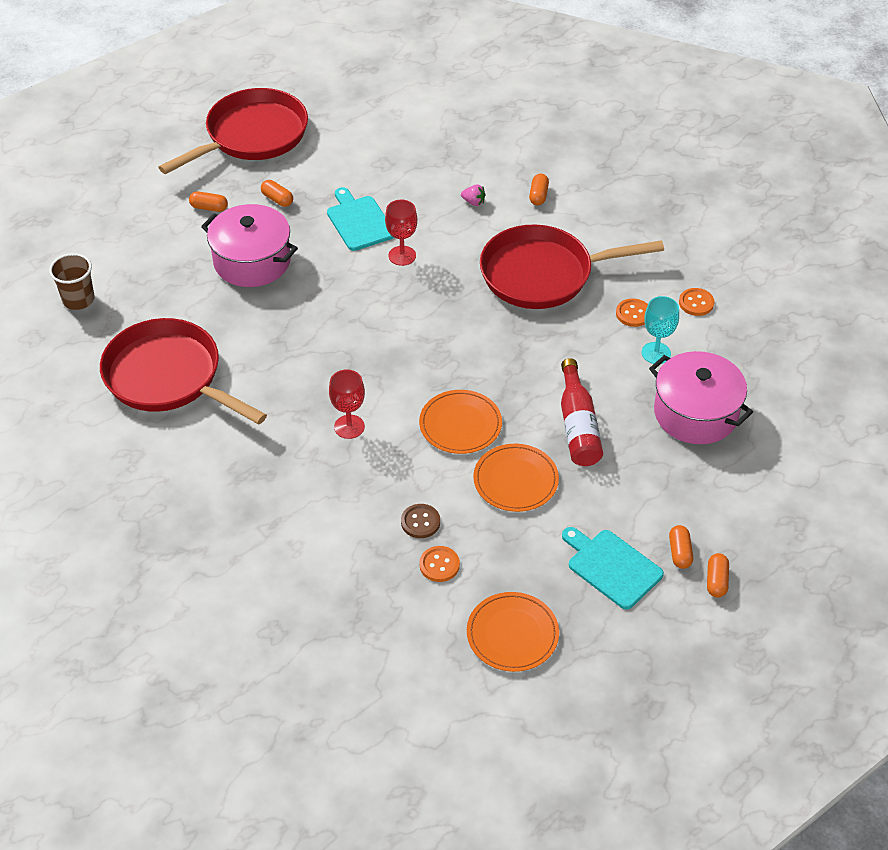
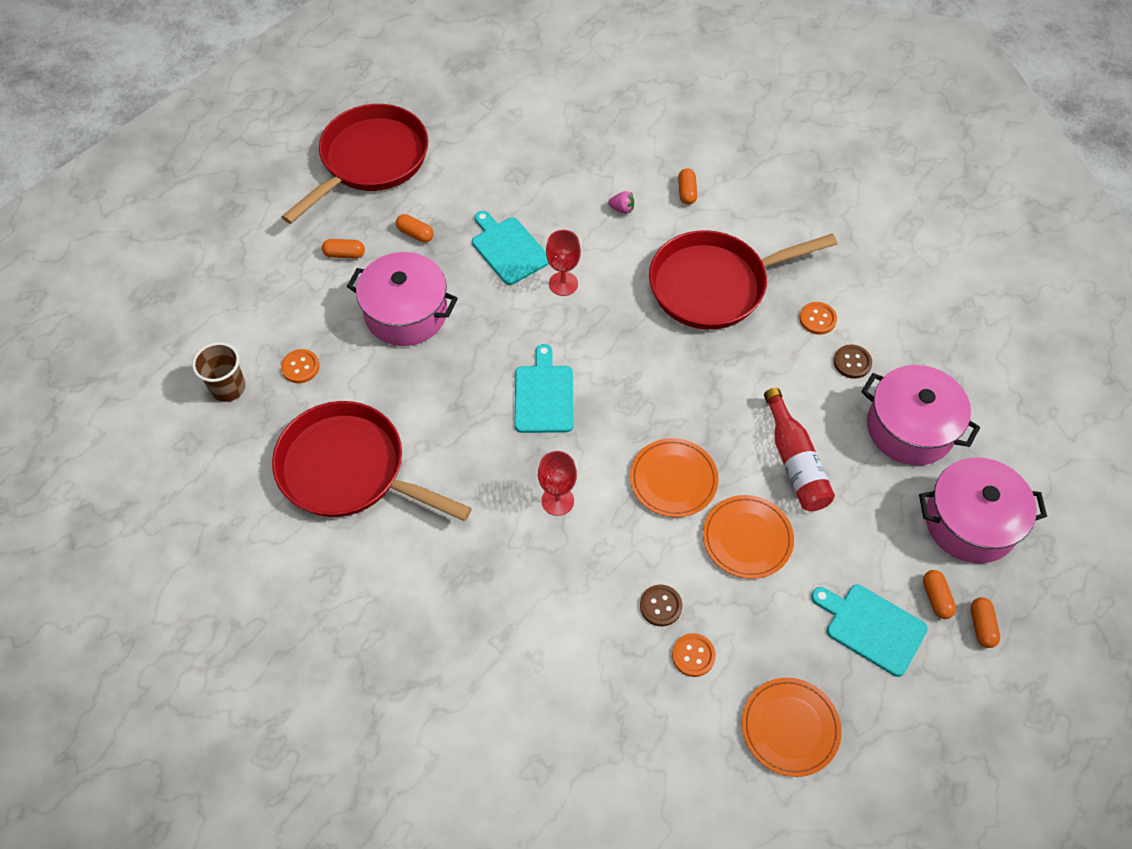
camera: 10 degrees left, 10 degrees up
turquoise goblet [642,296,679,364] -> brown button [834,345,872,379]
orange button [679,288,714,316] -> orange button moved to [281,349,320,383]
none -> turquoise cutting board [515,344,574,433]
none -> pink pot [919,457,1047,563]

